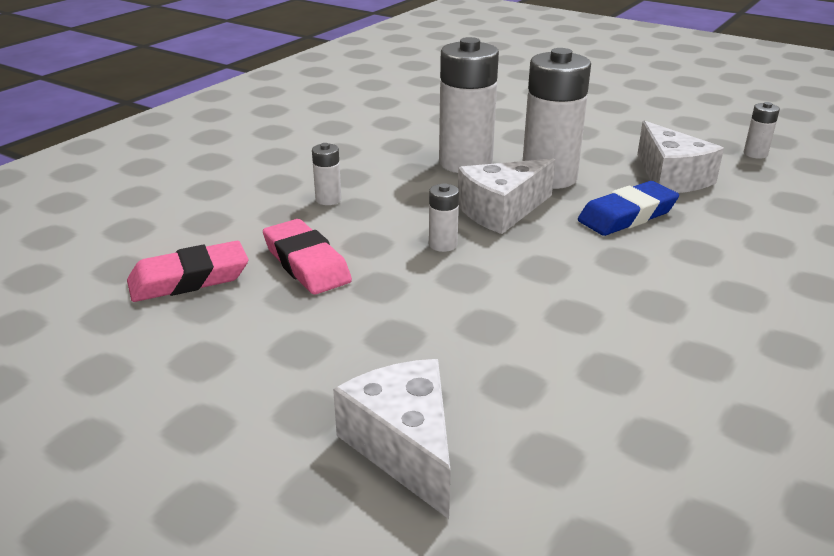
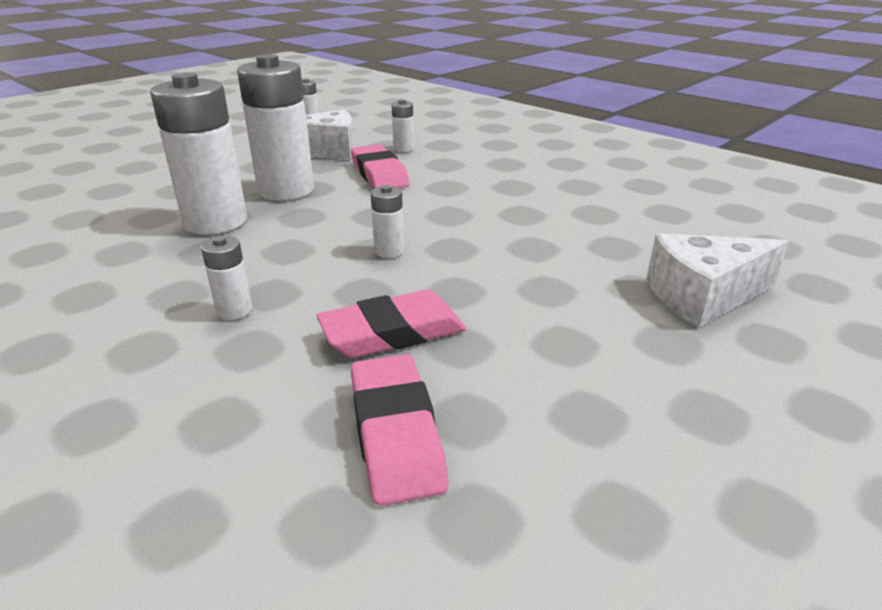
camera: 80 degrees left, 0 degrees up
white cheese [458,159,555,234] -> none
blue eraser [578,181,679,236] -> pink eraser [351,144,410,189]
none -> white battery [392,99,414,152]

